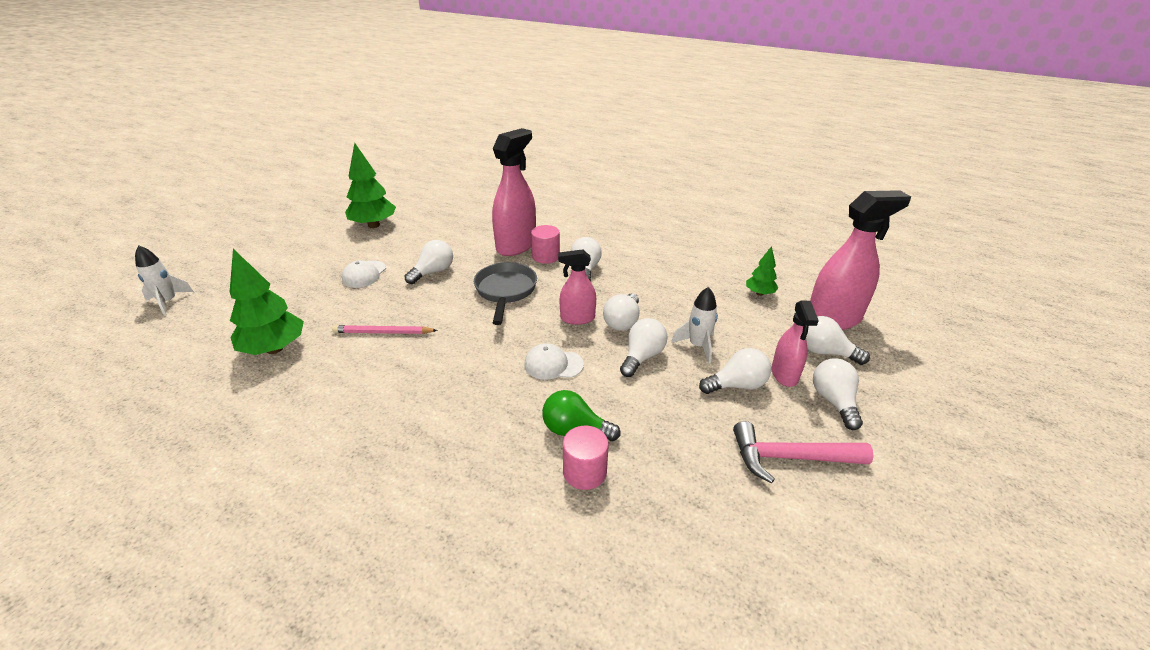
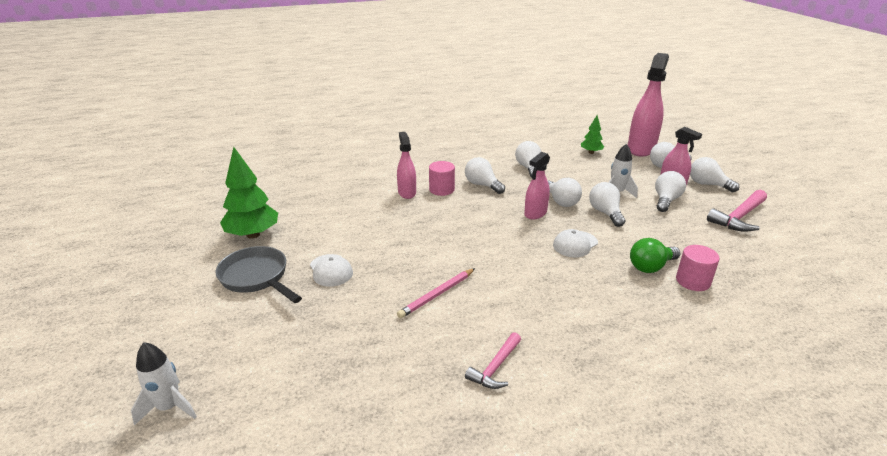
camera: 45 degrees left, 5 degrees down
green tree [230,249,304,355] -> none
white light bulb [405,240,453,284] -> white light bulb moved to [515,141,541,178]
grey pan [474,262,537,325] -> grey pan moved to [216,246,302,303]
pink spray bottle [492,128,536,256] -> pink spray bottle [397,132,416,199], size x0.57
none -> pink hammer [465,332,521,389]

